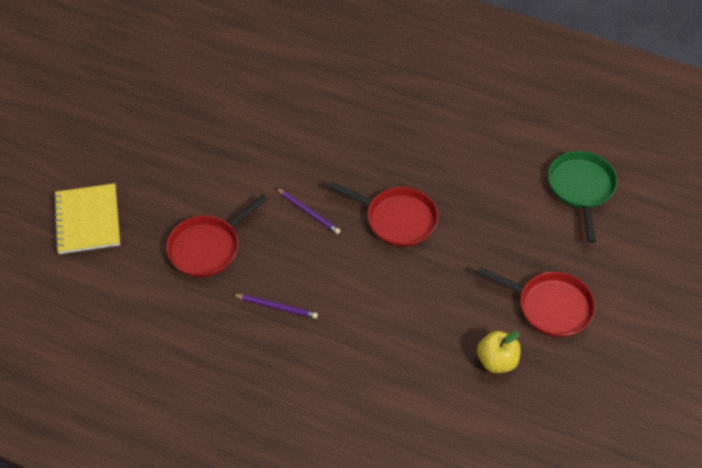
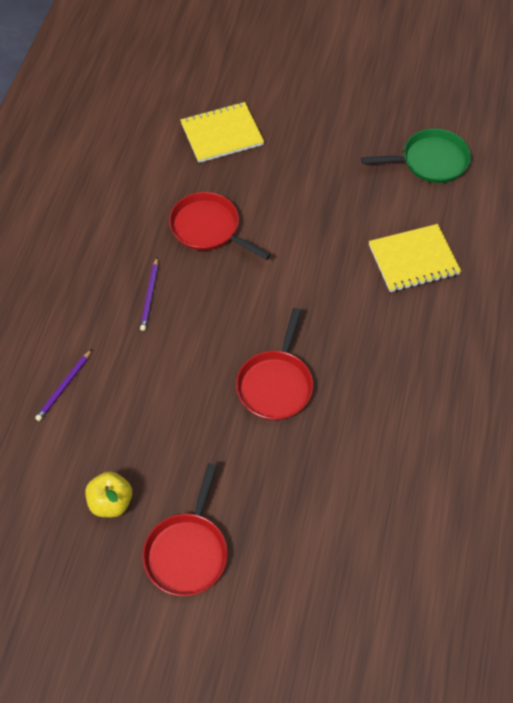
camera: 80 degrees right, 5 degrees up
purple pencil [276,188,341,234] -> purple pencil moved to [35,349,92,421]
green pan [548,151,618,243] -> green pan moved to [361,128,471,183]
none -> yellow notebook [369,224,461,292]

